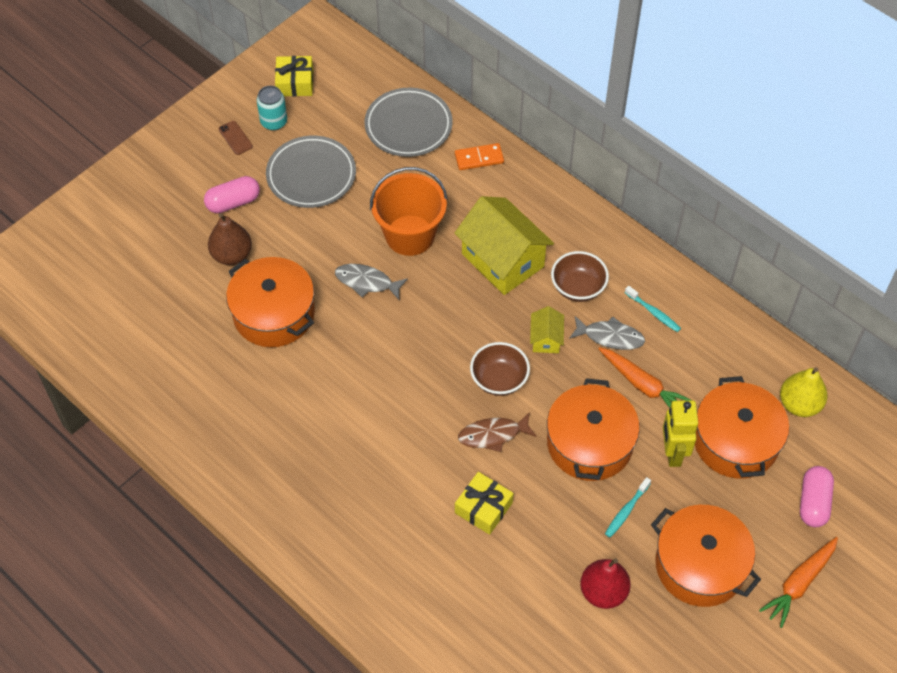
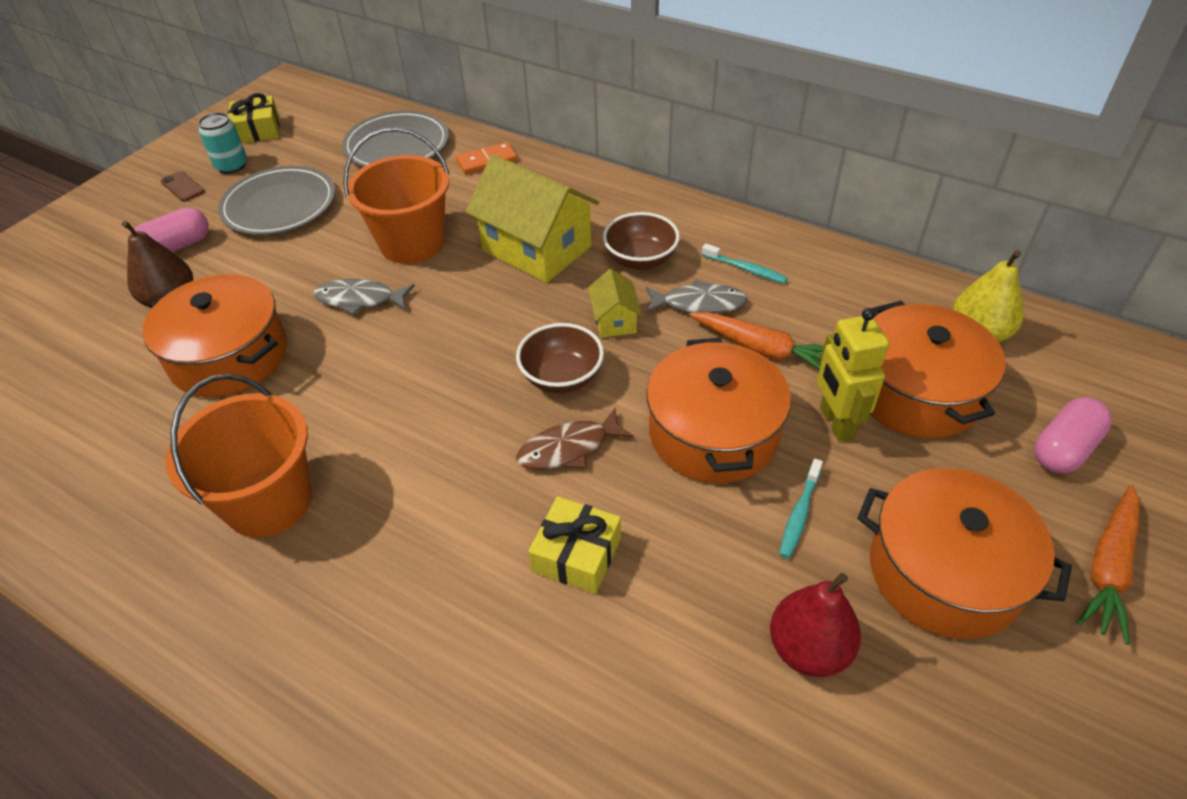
camera: 10 degrees left, 10 degrees down
pink capsule [800,466,834,527] -> pink capsule turned 45 degrees clockwise [1034,397,1112,473]
none -> orange bucket [165,374,312,538]

